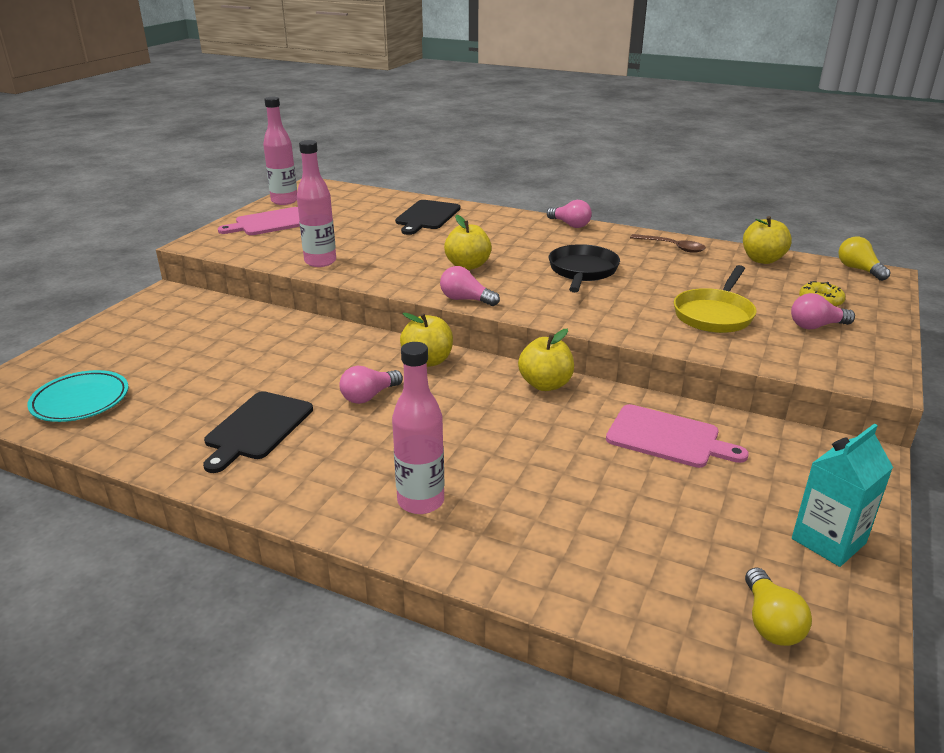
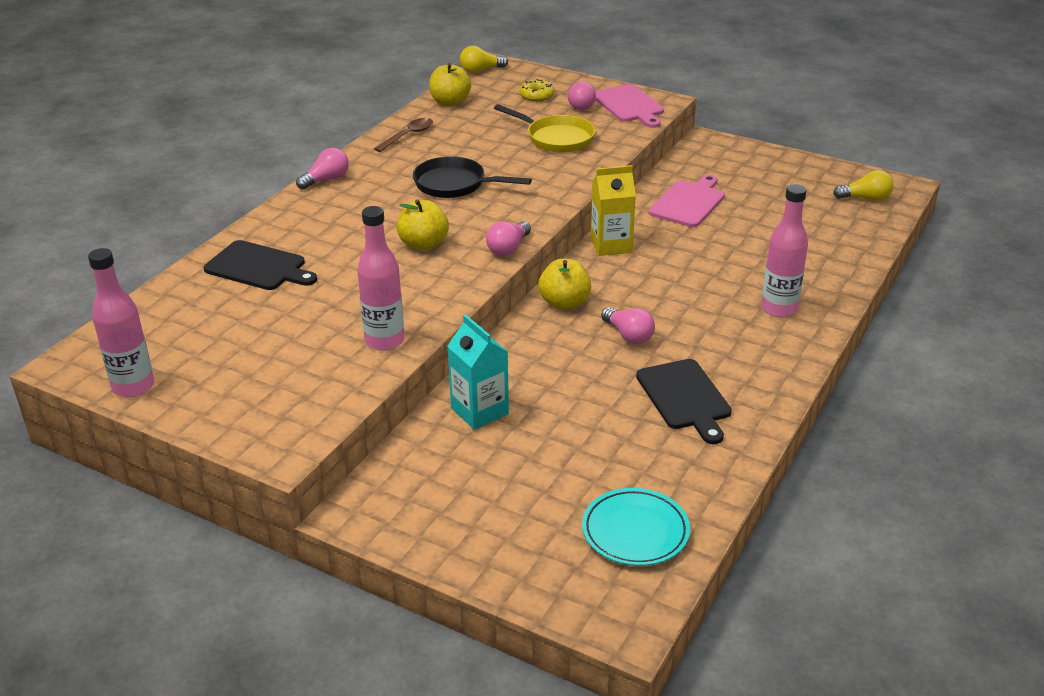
camera: 85 degrees left, 5 degrees up
black cutting board [203,391,313,473] -> black cutting board turned 45 degrees clockwise [636,359,732,444]
pink cutting board [218,207,300,235] -> pink cutting board moved to [595,84,664,128]
yellow apple [518,329,574,391] -> yellow carton [591,165,636,256]
turquoise carton [792,424,893,567] -> turquoise carton moved to [447,314,509,430]

